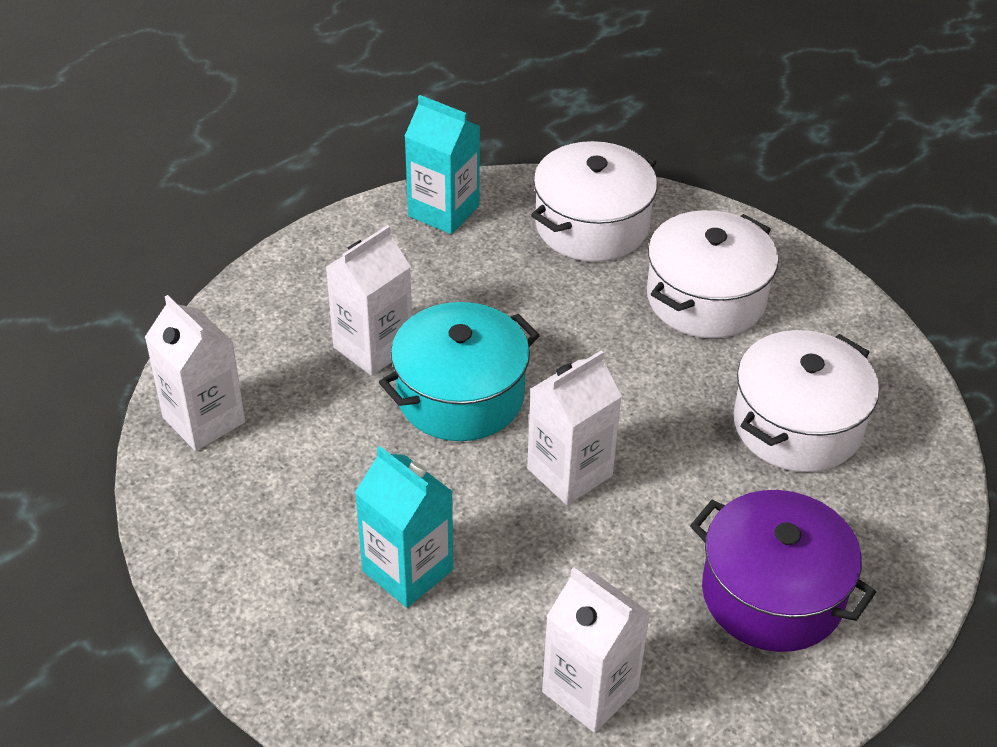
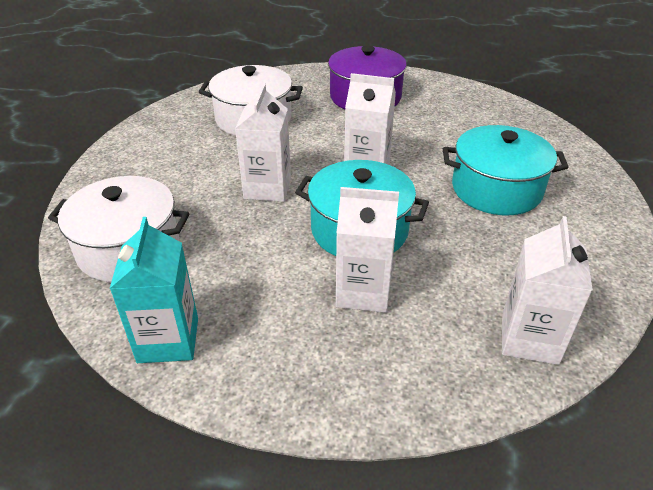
camera: 125 degrees left, 5 degrees down
turquoise carton [355,446,453,608] -> turquoise pot [443,125,569,215]
white carton [542,567,650,733] -> white carton moved to [235,84,291,202]
white pot [647,210,778,338] -> none

